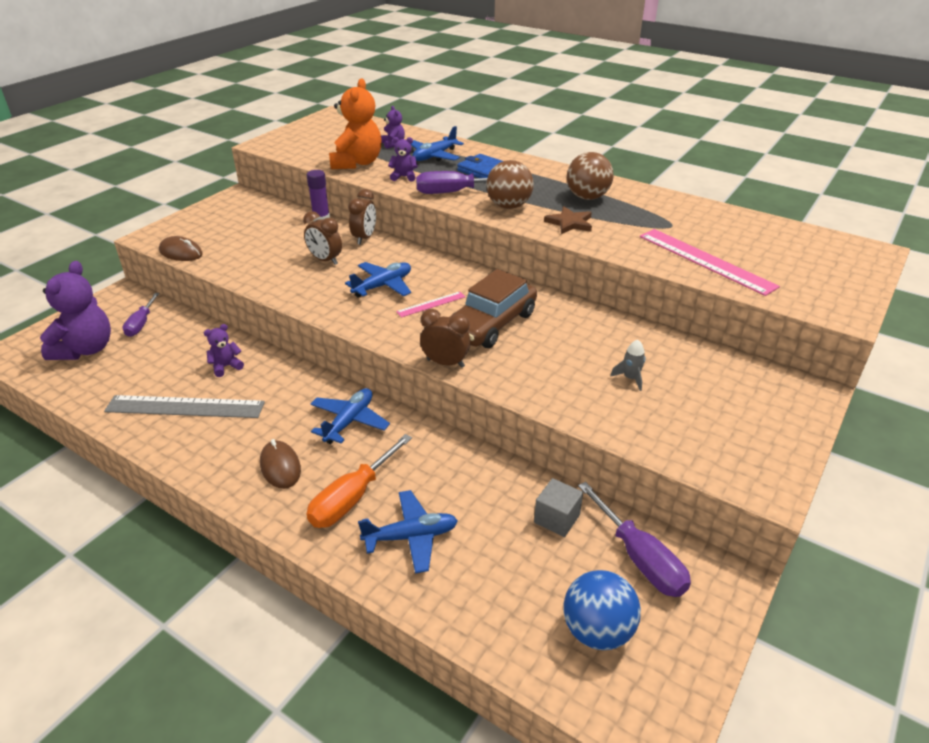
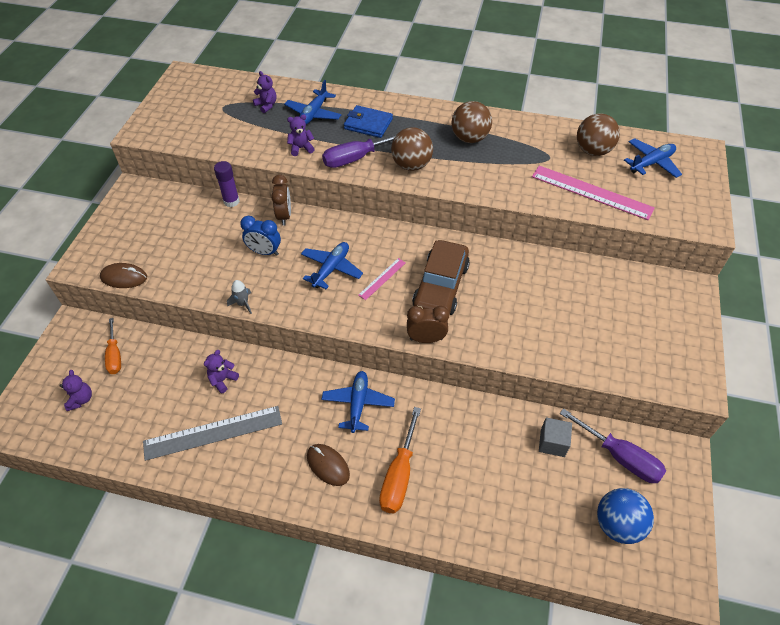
camera: 20 degrees left, 15 degrees up
purple teddy bear [40,261,111,360] -> purple teddy bear [59,370,92,411], size x0.48
purple screwdriver [122,293,160,337] -> orange screwdriver [105,318,121,374]
brown clock [303,211,342,265] -> blue clock [240,216,281,256]
orange teddy bear [329,79,382,169] -> none
blue plane [358,490,458,574] -> blue plane moved to [624,138,682,178]
brown star [544,206,592,234] -> none
grey rocket [610,340,646,391] -> grey rocket moved to [227,280,252,314]
none -> brown ball [577,114,620,156]

